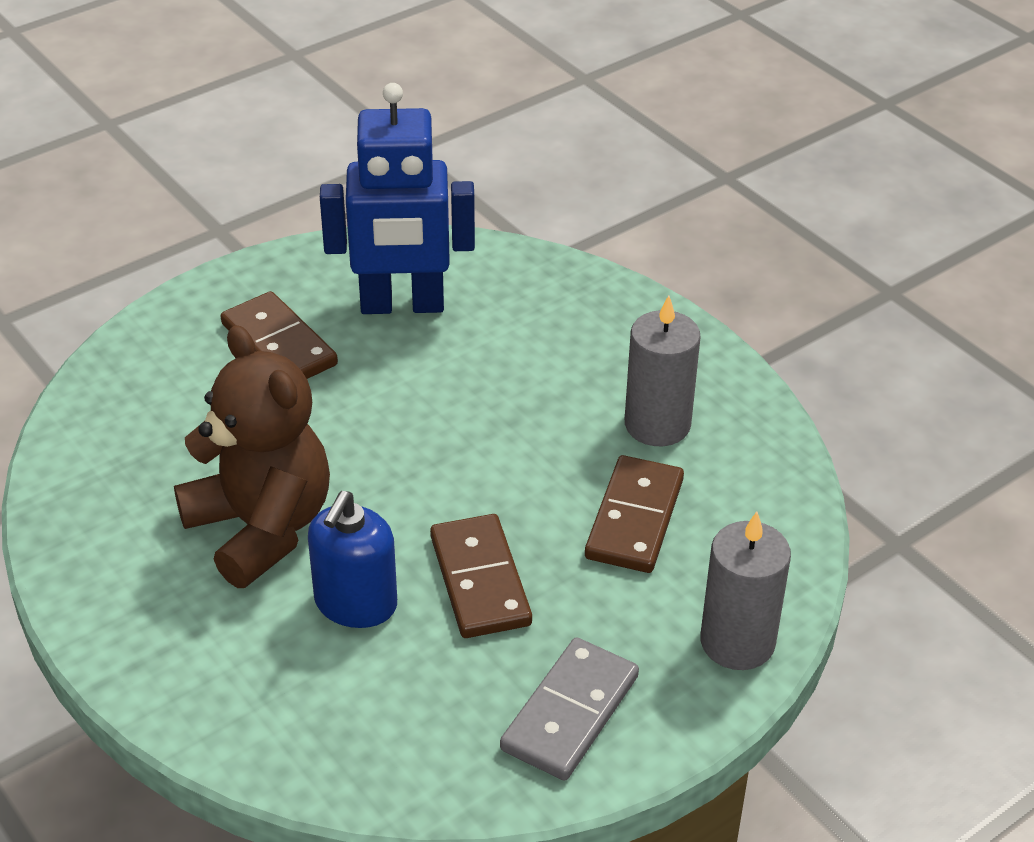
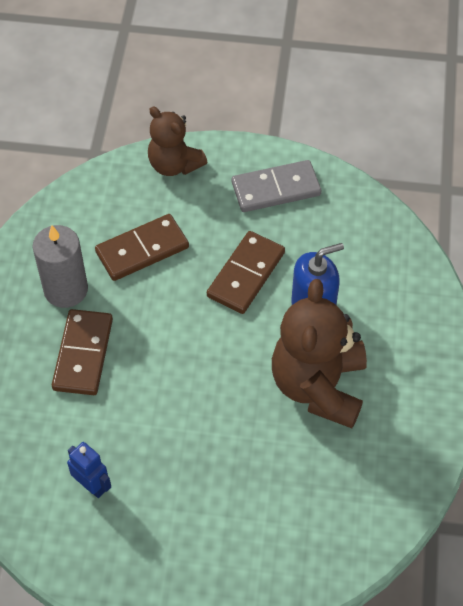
camera: 135 degrees left, 15 degrees up
brown domino [221,291,338,379] -> brown domino moved to [52,309,113,395]
blue robot [320,83,475,314] -> blue robot [67,442,111,498], size x0.44
grey candle [700,511,791,670] -> brown teddy bear [148,106,207,176]

